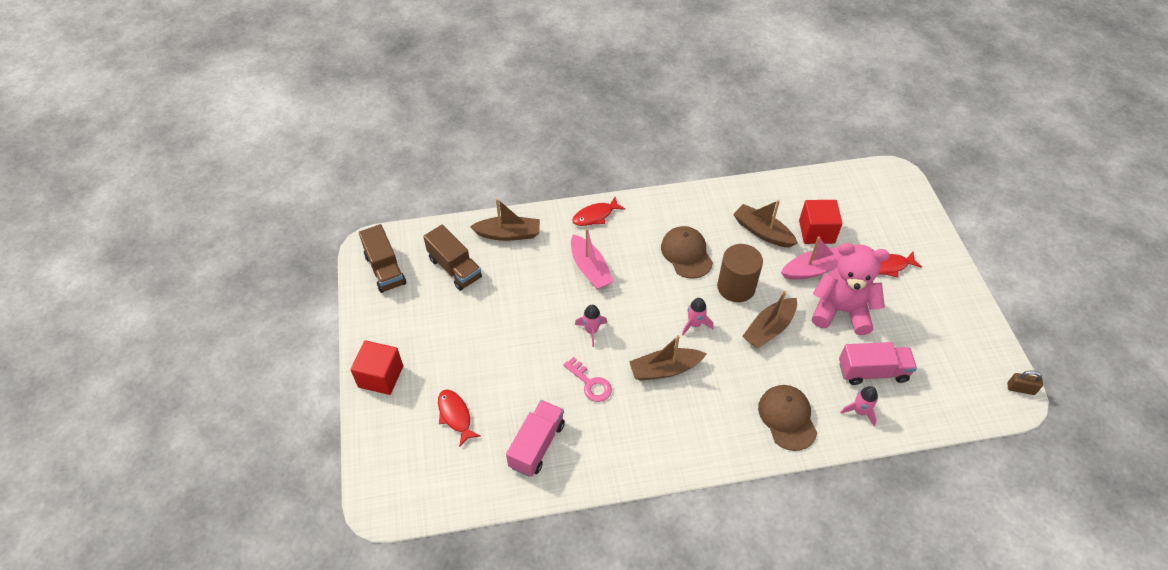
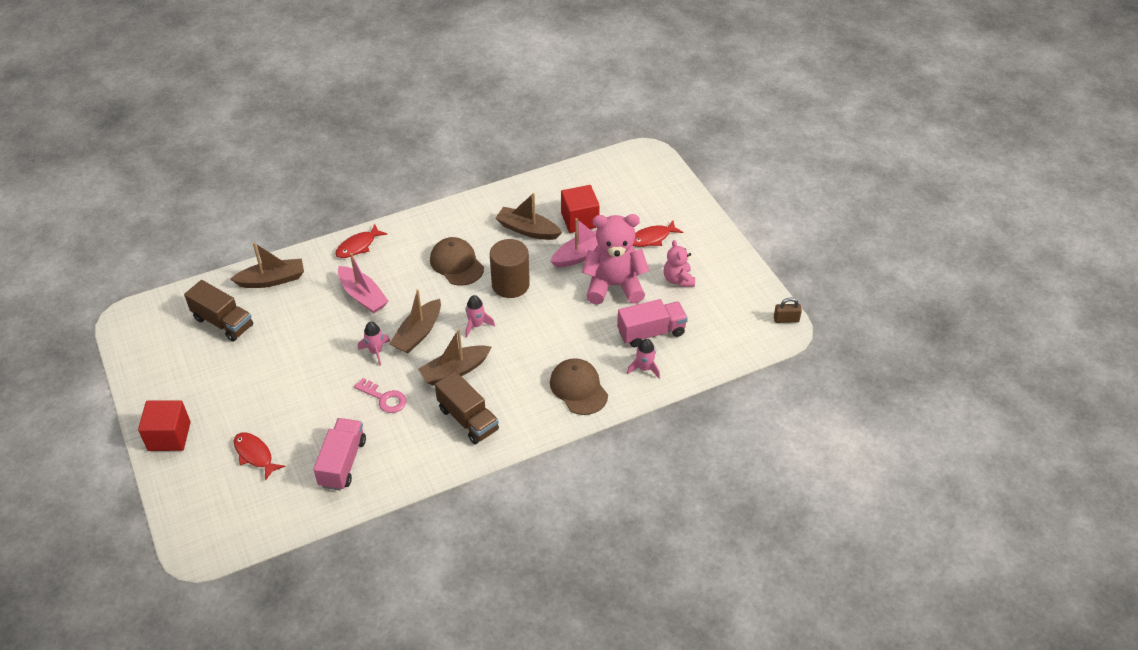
camera: 15 degrees left, 5 degrees down
brown truck [359,224,406,293] -> brown truck moved to [435,371,499,444]
brown boat [742,290,797,349] -> brown boat moved to [389,289,441,354]
none -> pink teddy bear [663,240,695,287]

